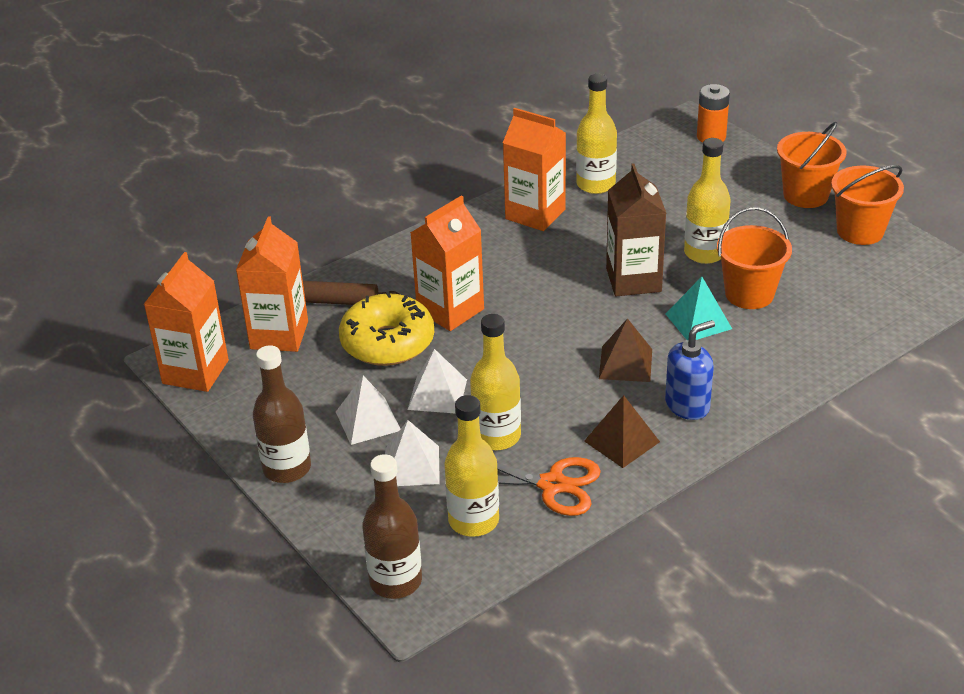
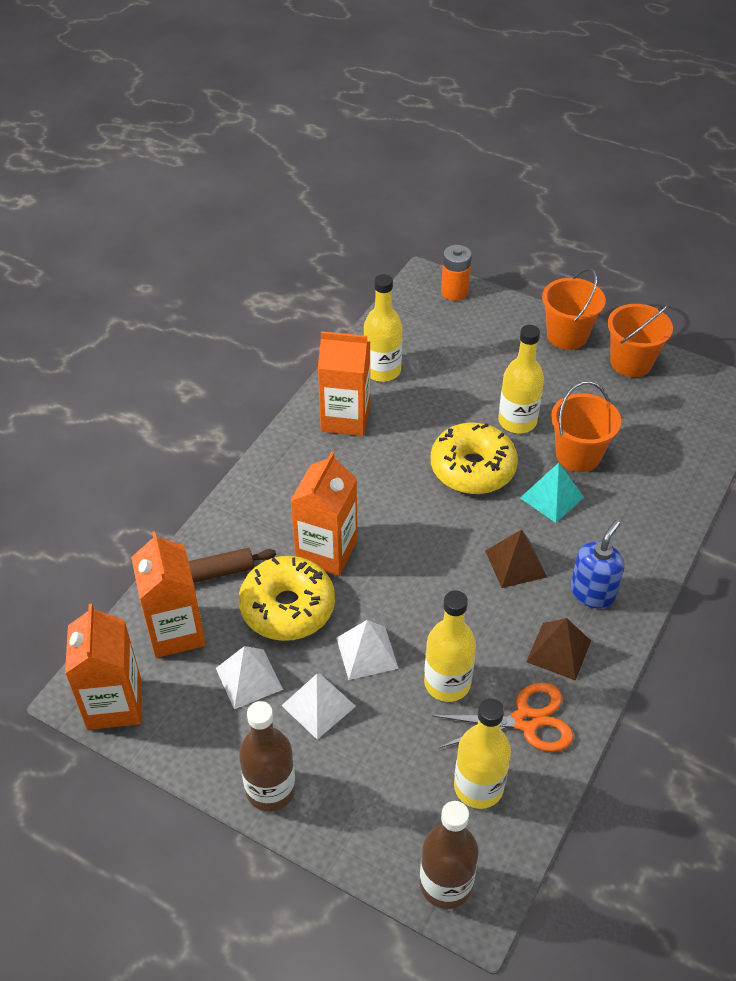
camera: 25 degrees left, 10 degrees up
white pyramid [385,420,440,486] -> white pyramid moved to [216,646,283,709]
brown carton [606,163,666,296] -> yellow donut [431,423,518,494]

